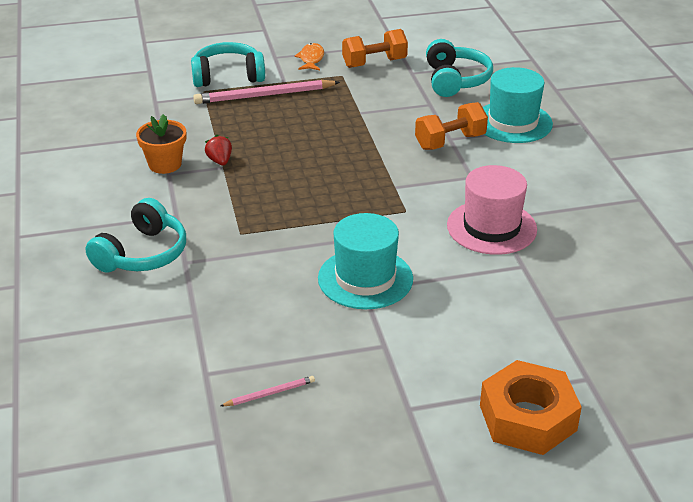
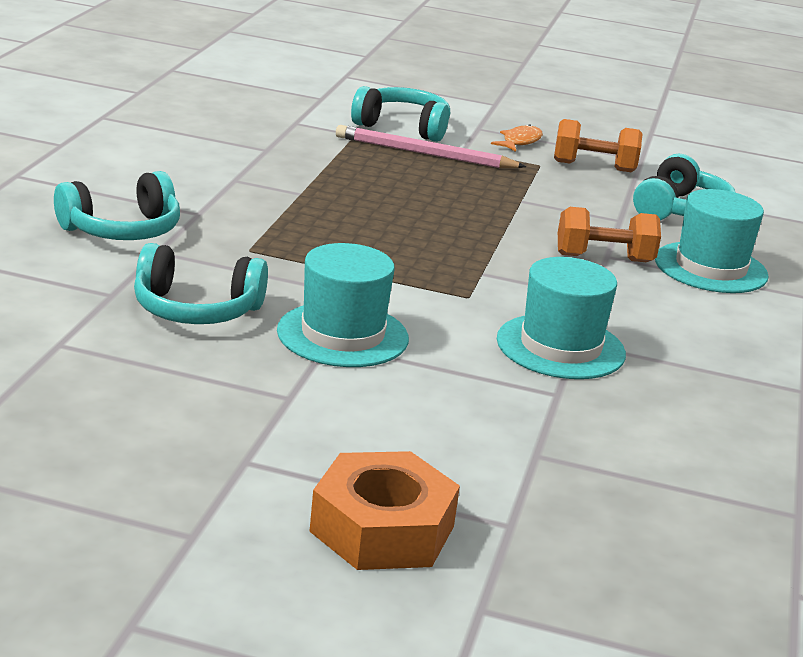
camera: 25 degrees right, 10 degrees down
orange flower pot [136,114,186,174] -> none
red strawberry [205,135,232,166] -> none
pink pencil [220,376,315,406] -> none
pink hat [447,165,537,255] -> turquoise hat [497,257,626,379]
none -> turquoise headphones [134,243,268,324]

